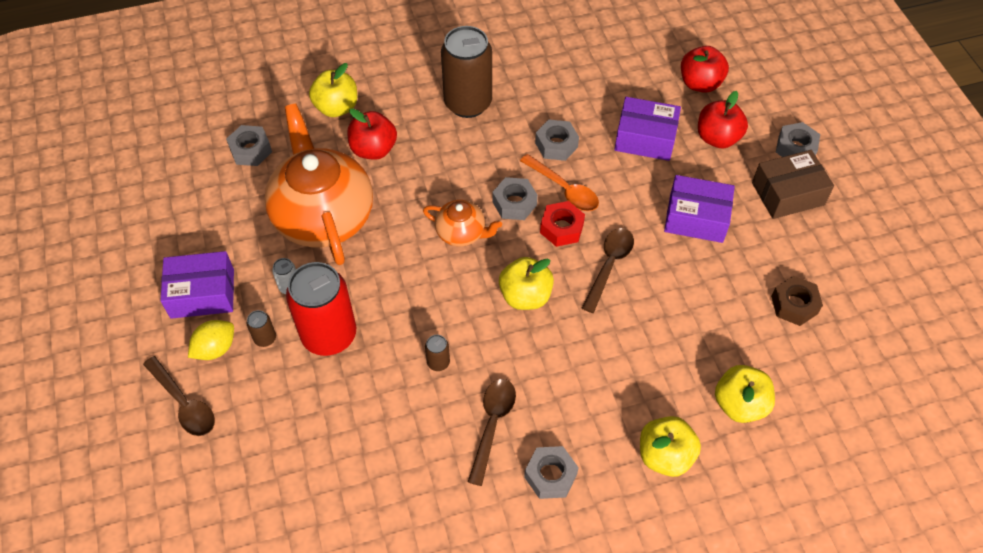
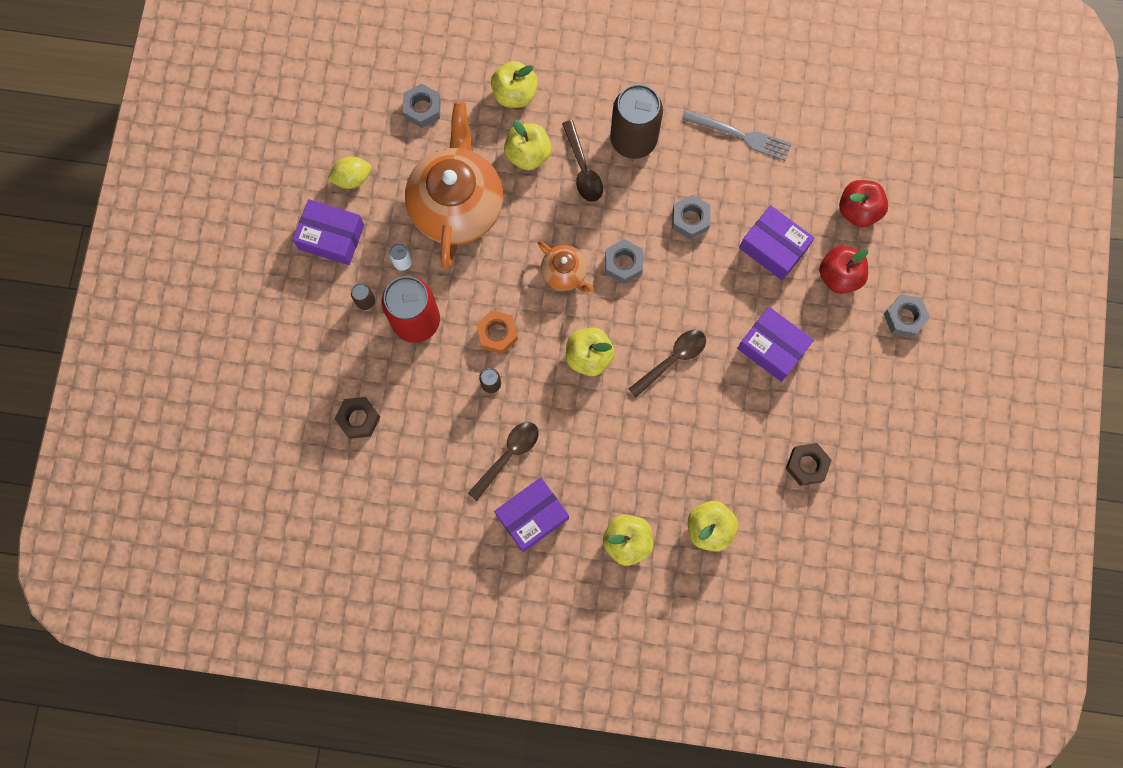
camera: 25 degrees right, 20 degrees up
brown spoon [143,356,215,436] -> brown spoon moved to [562,120,603,202]
yellow lemon [188,320,234,360] -> yellow lemon moved to [327,156,371,189]
red apple [347,108,397,160] -> yellow apple [504,120,552,170]
orange spoon [520,154,599,211] -> none
grey nut [524,446,579,499] -> purple box [494,477,569,552]
red nut [540,201,585,247] -> none
brown box [752,150,834,219] -> none
none -> brown nut [335,397,380,439]
none -> orange nut [476,310,518,354]
none -> grey fork [682,110,792,161]

